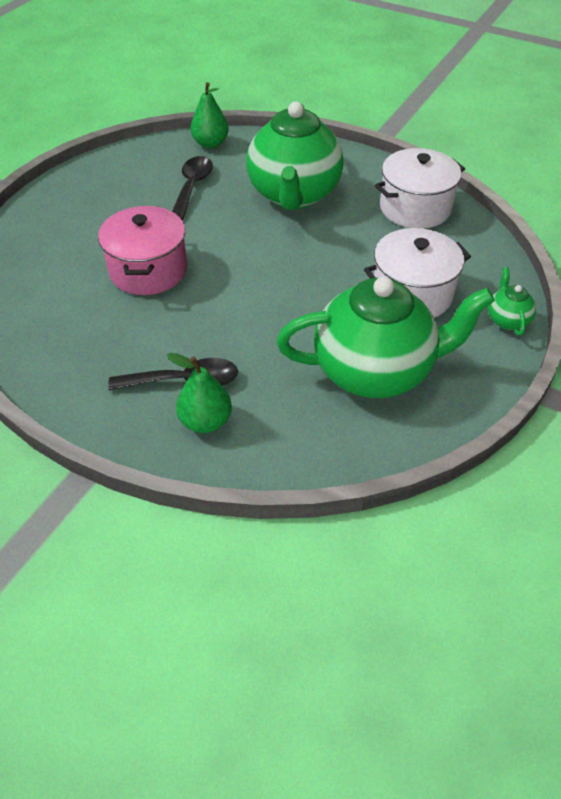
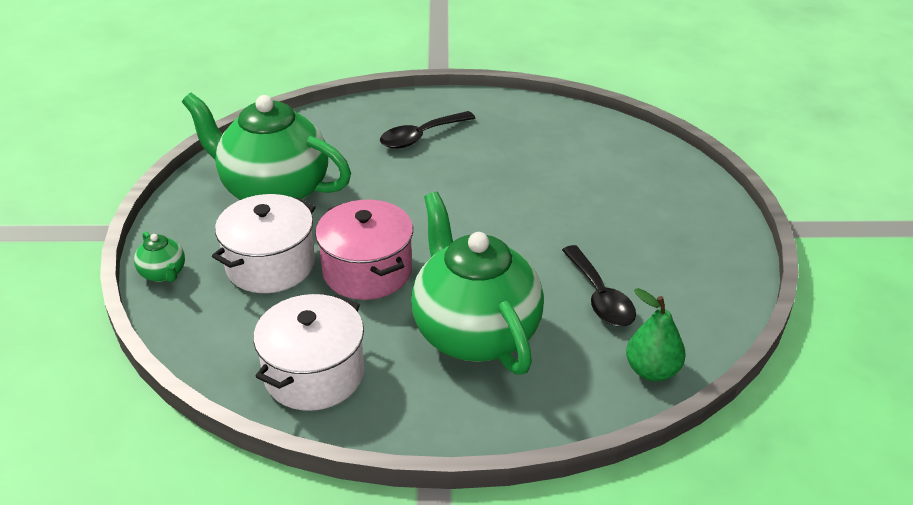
camera: 150 degrees right, 10 degrees down
pink pot [98,206,187,295] -> pink pot moved to [315,200,413,300]
green pear [167,353,232,433] -> none
green teapot [277,277,495,398] -> green teapot turned 60 degrees clockwise [182,93,351,200]

